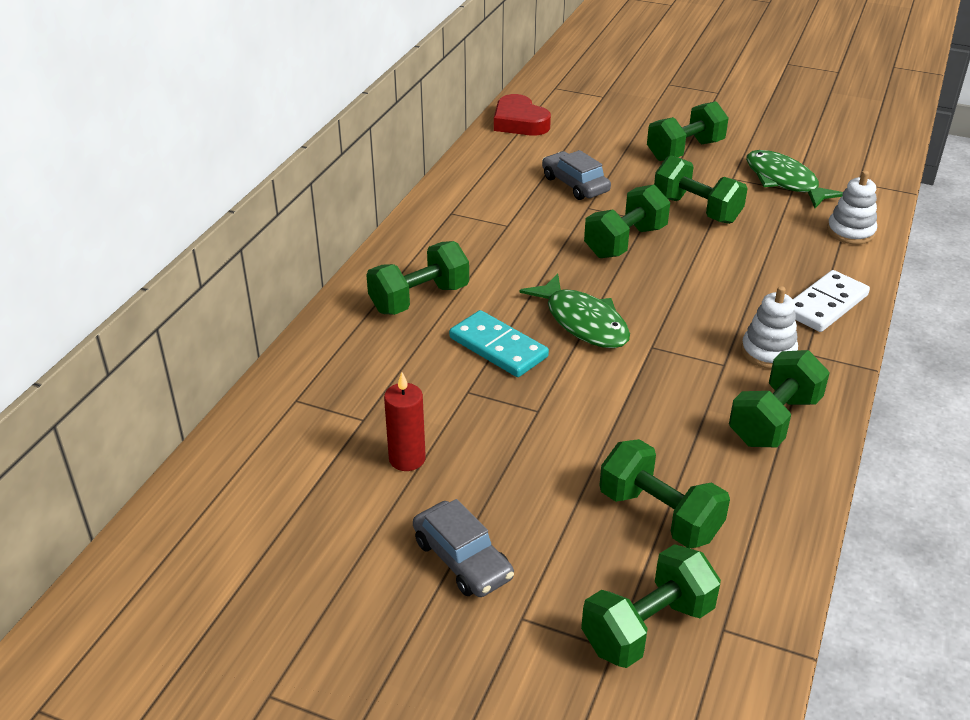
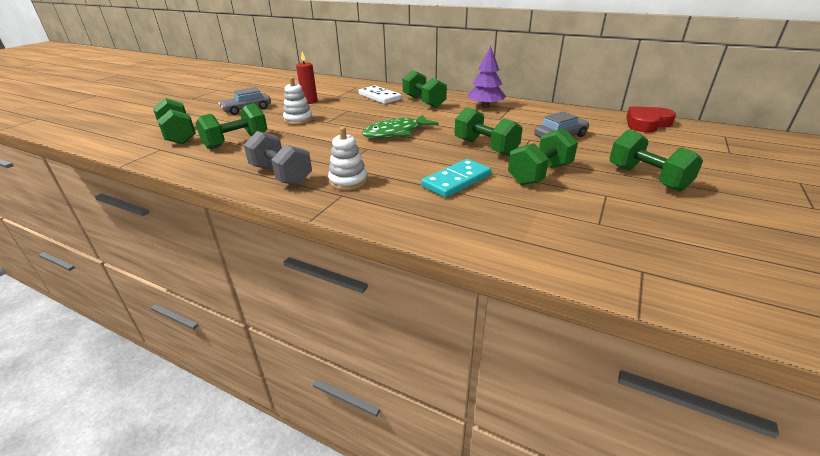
camera: 95 degrees right, 5 degrees down
turquoise domino [449,310,549,377] -> turquoise domino moved to [421,159,491,198]
green dumbbell [729,350,830,447] -> grey dumbbell [244,131,312,185]
green fish [746,150,843,208] -> none
white domino [793,270,870,332] -> white domino moved to [358,85,402,104]
white stacking toy [827,171,877,244] -> white stacking toy moved to [283,77,313,125]
none -> purple tree [468,46,506,108]

